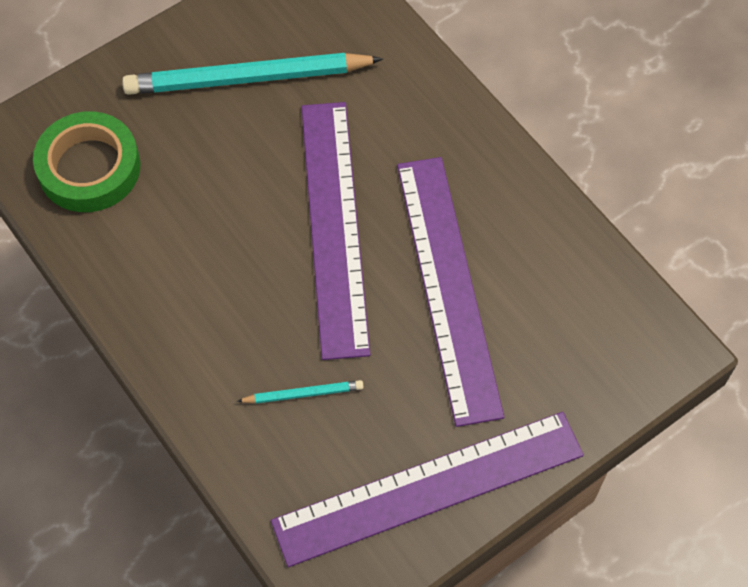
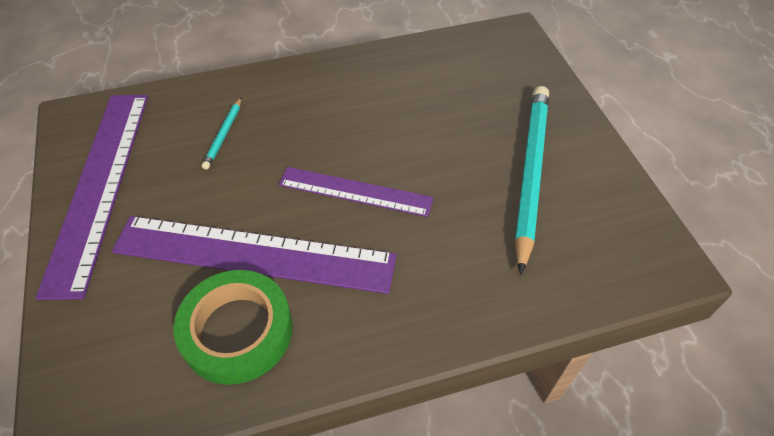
camera: 110 degrees right, 10 degrees down
green tape [33,111,141,212] -> green tape moved to [173,270,293,385]
purple ruler [301,102,371,360] -> purple ruler [279,167,434,217], size x0.59

